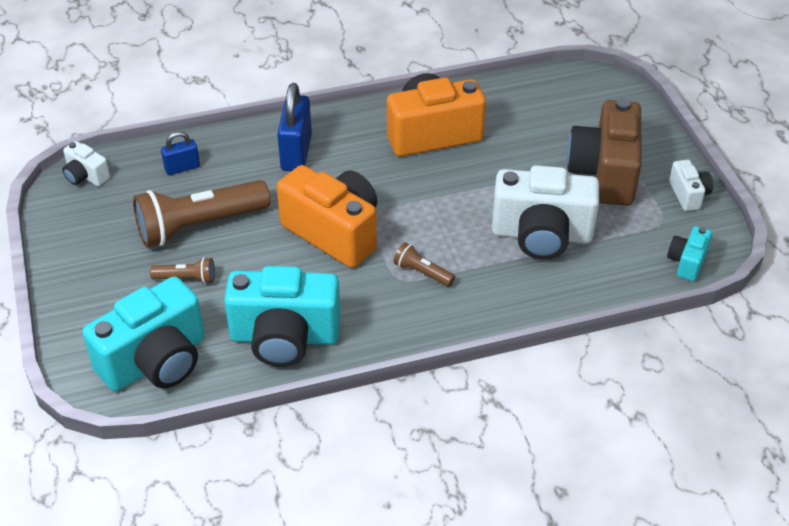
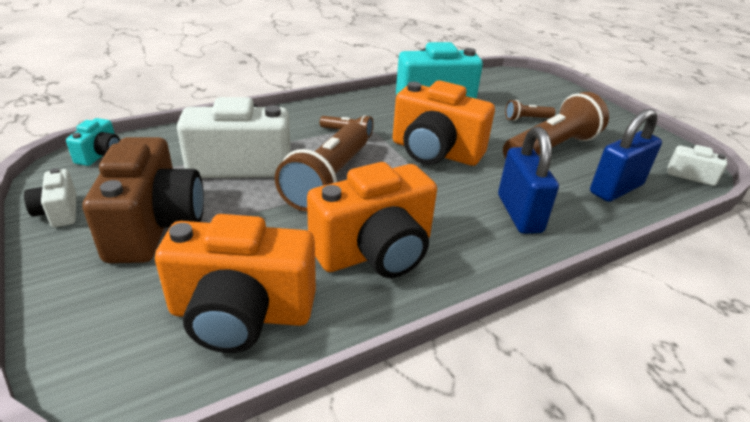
camera: 165 degrees right, 10 degrees down
turquoise camera [82,276,205,391] -> none
blue padlock [161,131,200,175] -> blue padlock [590,109,662,202], size x1.78
none -> orange camera [155,214,316,353]
none -> brown flashlight [275,122,368,212]

